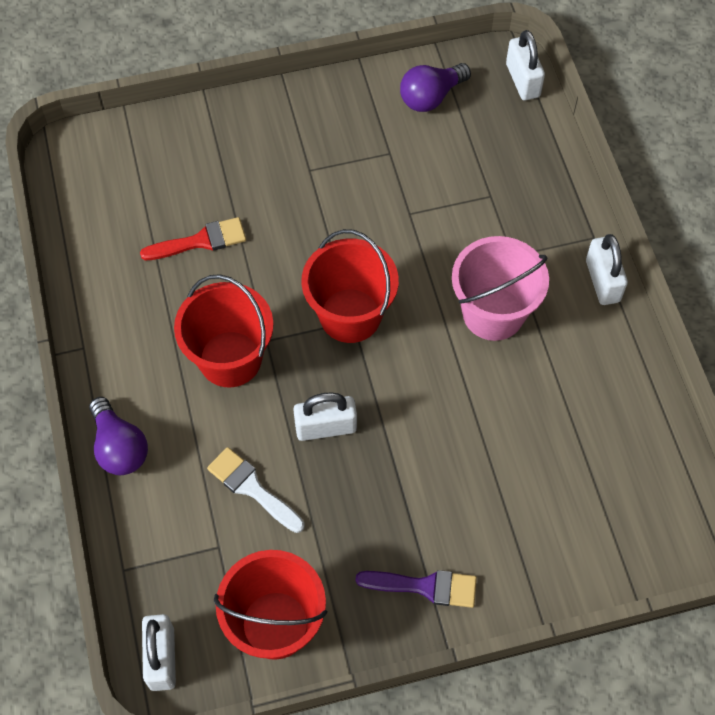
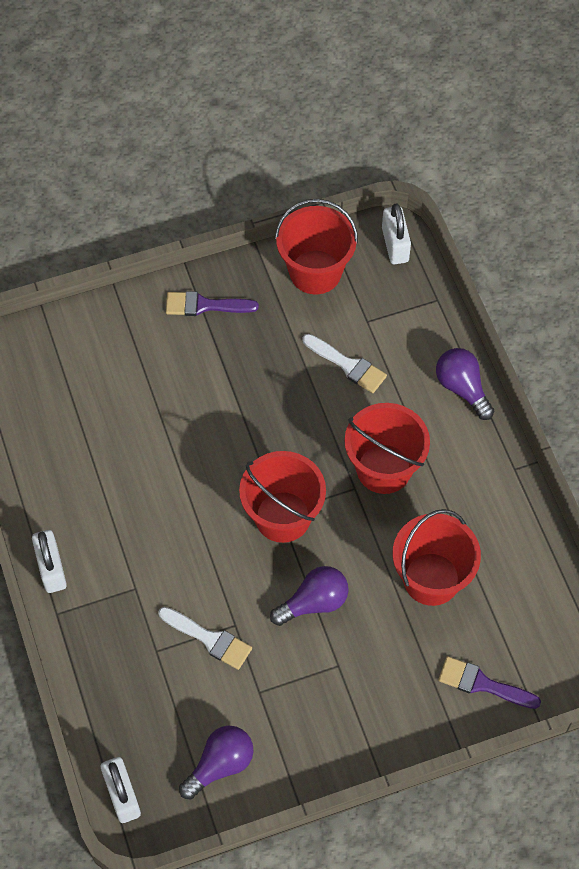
camera: 175 degrees right, 0 degrees up
red brush [140,217,246,260] -> red bucket [392,509,481,606]
white padlock [293,392,357,441] -> none
pink bucket [452,236,549,341] -> none
none -> white brush [158,607,252,670]
none -> purple light bulb [270,566,349,626]
none -> purple brush [438,656,541,709]

